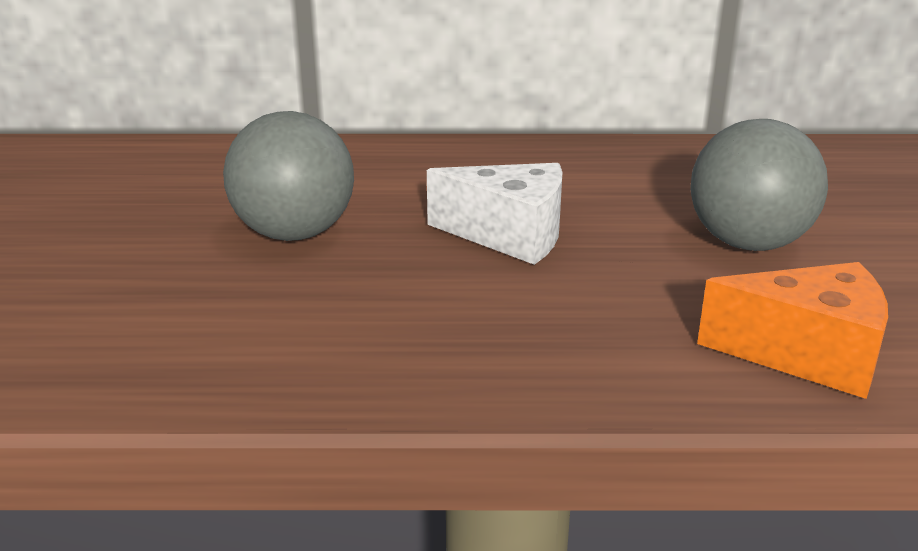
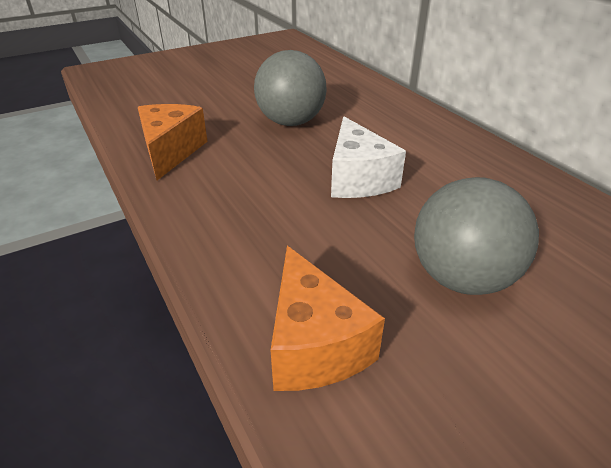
camera: 60 degrees right, 10 degrees up
none -> orange cheese [138,104,208,180]

